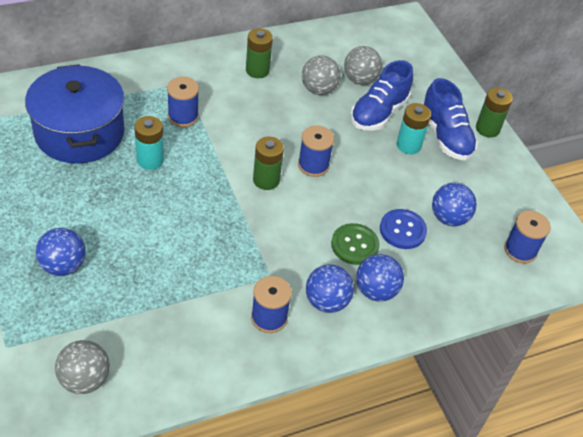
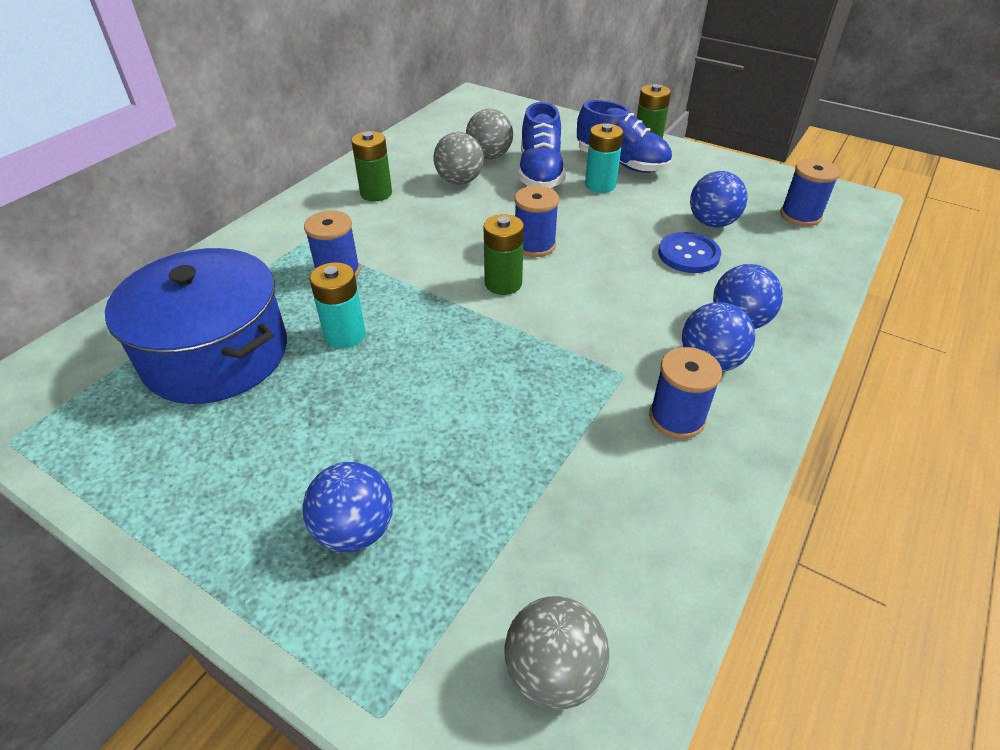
camera: 30 degrees left, 5 degrees down
green button [331,223,380,265] -> none

